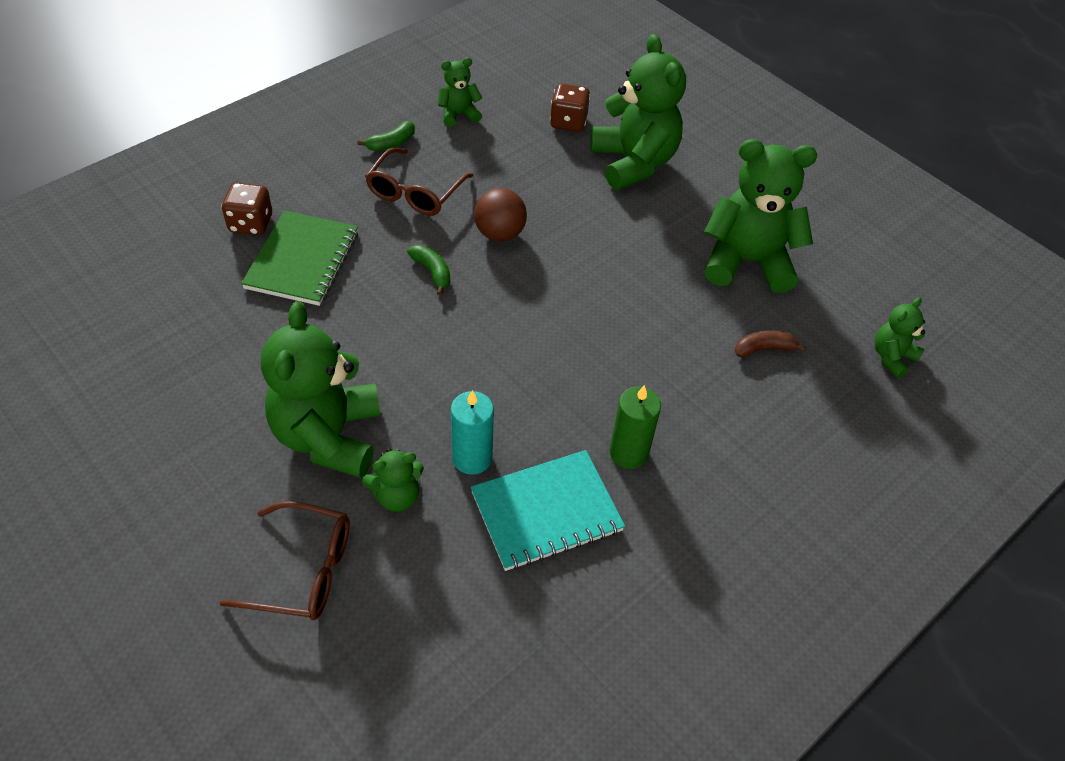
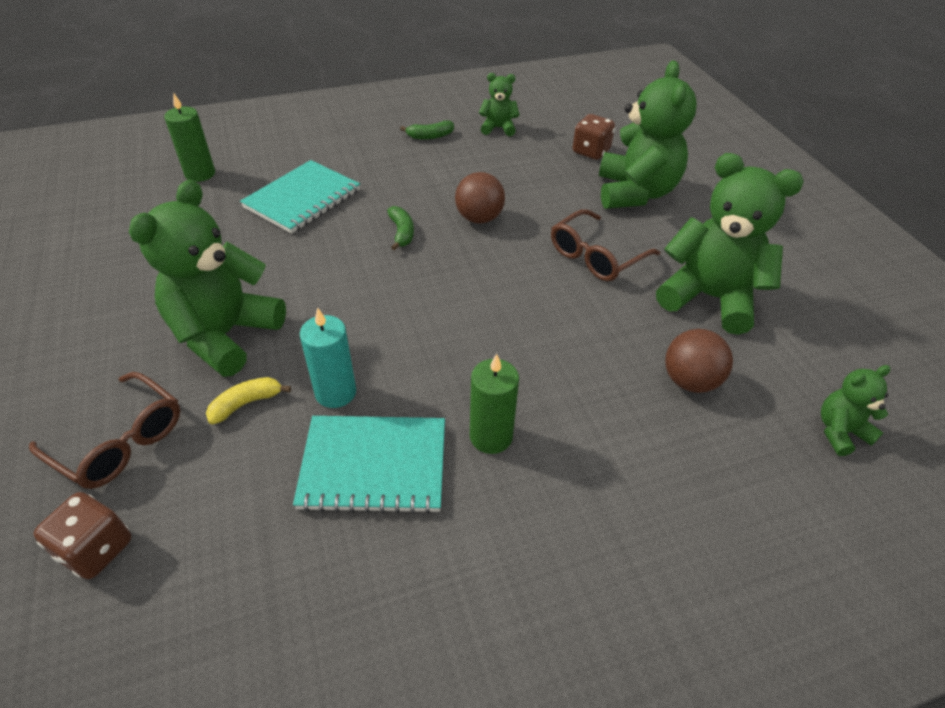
camera: 25 degrees right, 5 degrees down
brown dice [222,182,272,235] -> brown dice moved to [34,492,132,579]
green notebook [241,210,358,306] -> turquoise notebook [240,160,360,234]
green teddy bear [362,449,424,512] -> yellow banana [206,377,291,424]
brown glasses [365,147,473,216] -> brown glasses moved to [551,209,660,281]
brown banana [735,330,807,357] -> brown ball [665,329,733,393]
none -> green candle [164,93,215,182]

